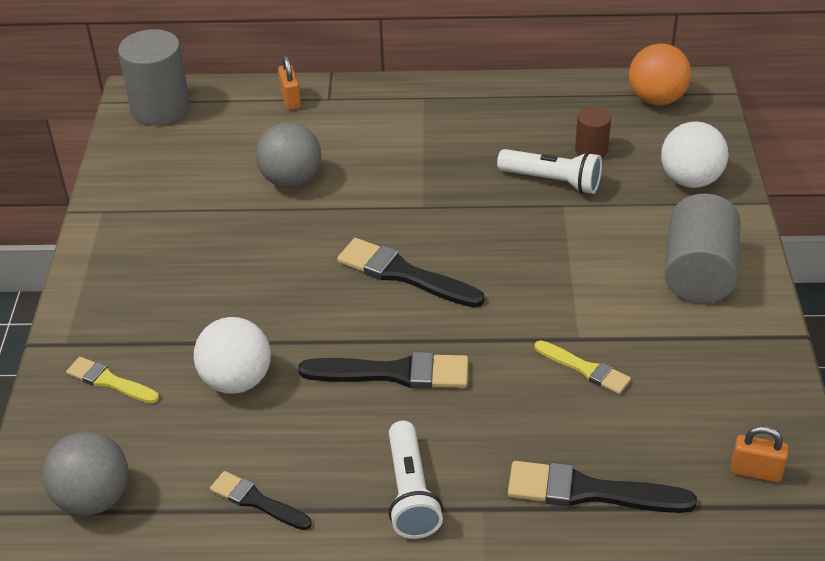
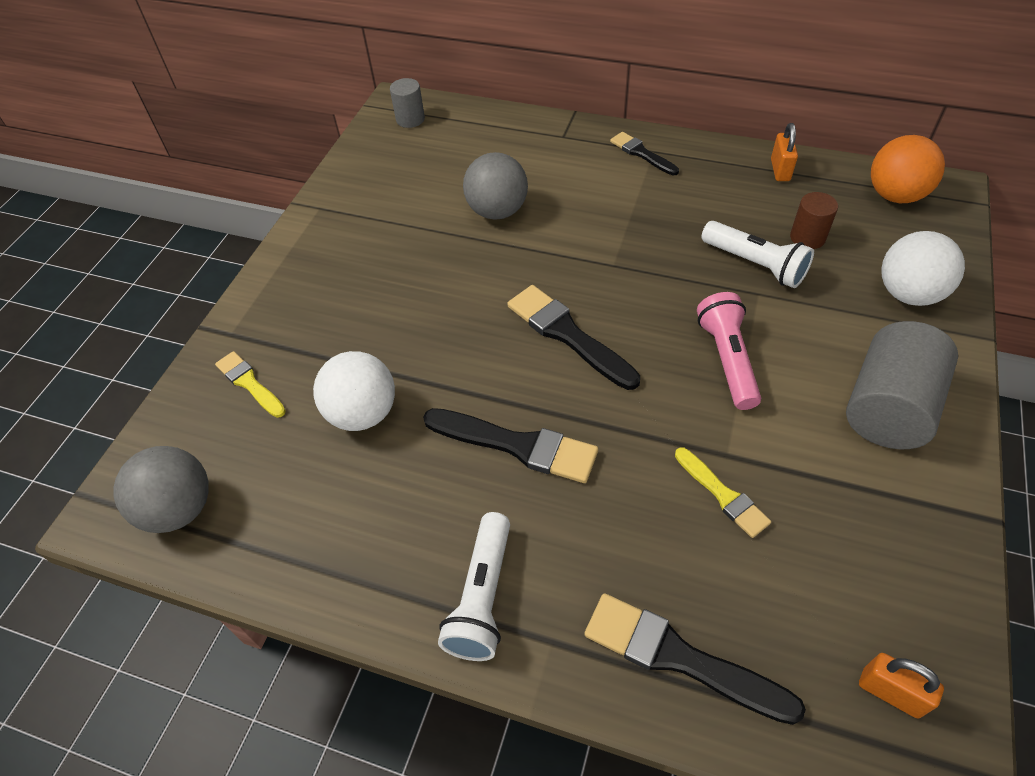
camera: 20 degrees right, 10 degrees up
grey cylinder [118,29,190,126] -> grey cylinder [390,78,425,128], size x0.53
black brush [210,471,312,530] -> black brush moved to [610,132,679,175]
orange padlock [278,56,301,110] -> orange padlock moved to [771,123,798,181]
none -> pink flashlight [697,292,761,410]

